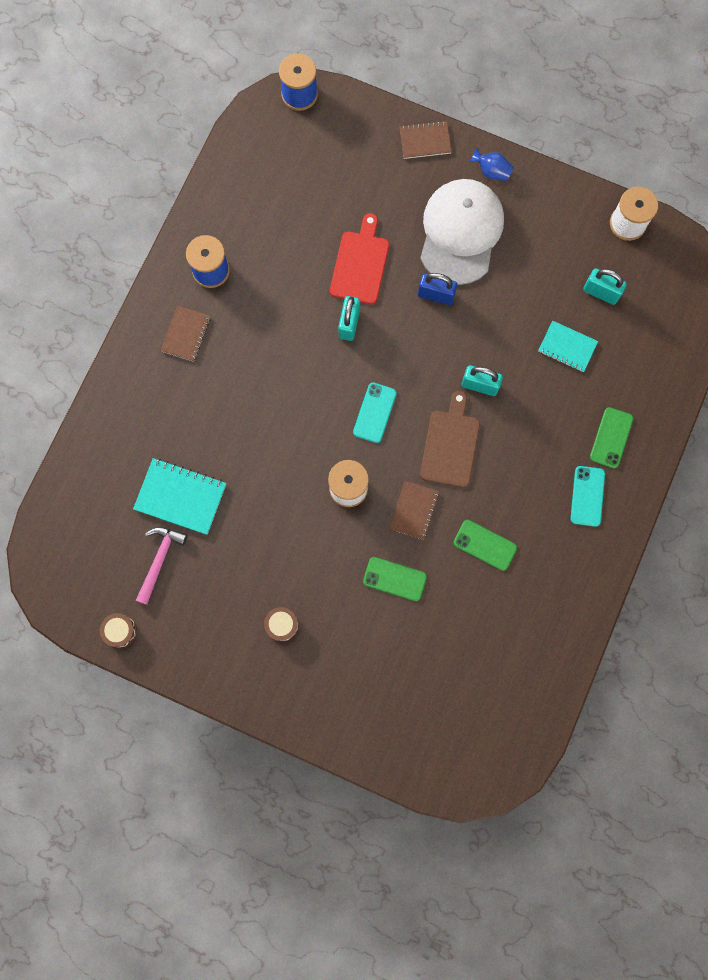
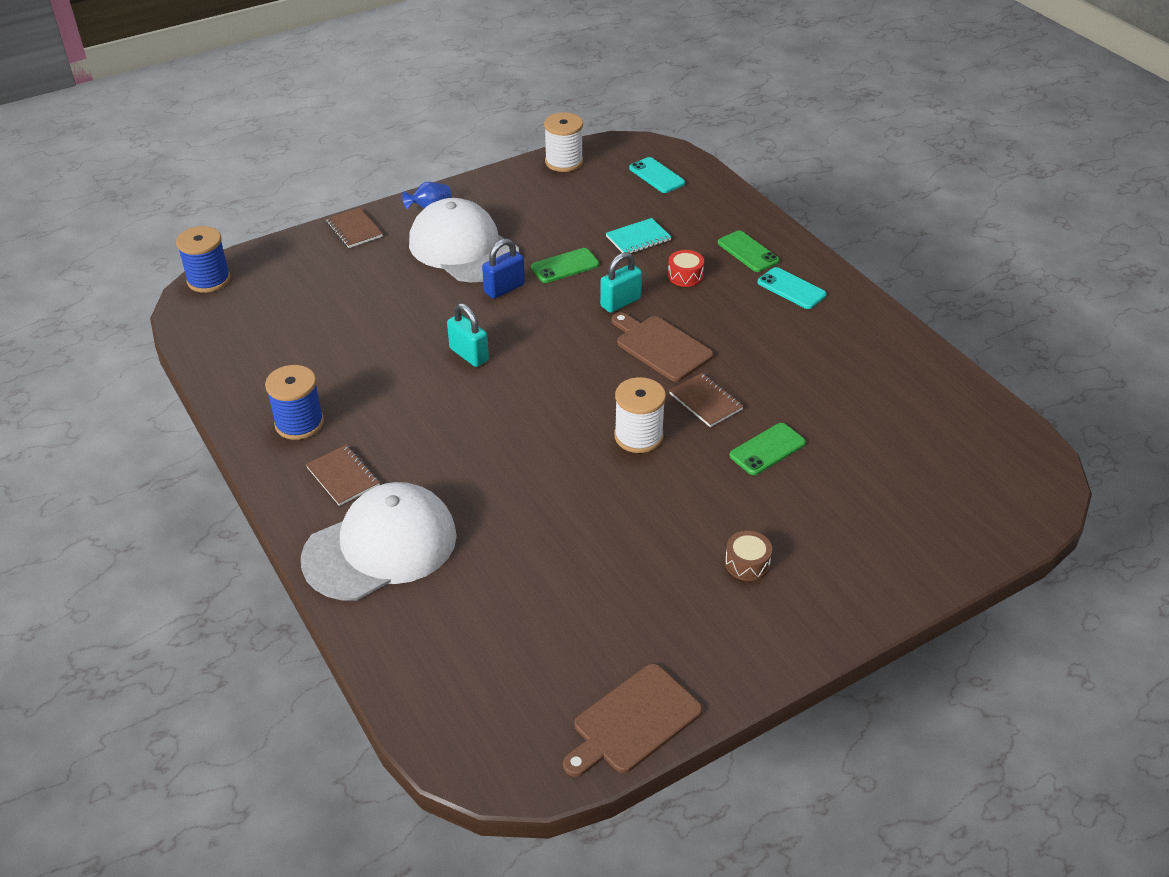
camera: 55 degrees left, 35 degrees down
brown drum [100,613,137,648] -> brown cutting board [563,664,702,777]
turquoise notebook [133,458,226,535] -> none
pink hammer [136,527,188,605] -> none
red cutting board [330,213,389,305] -> none
turquoise phone [353,382,397,443] -> turquoise phone moved to [629,157,685,193]
brown notebook [399,121,452,159] -> brown notebook turned 60 degrees counterclockwise [326,208,383,248]
green phone [453,520,517,571] -> green phone moved to [531,248,599,283]
turquoise padlock [583,268,627,305] -> none
none -> white cap [301,482,457,601]
none -> red drum [668,250,704,287]

